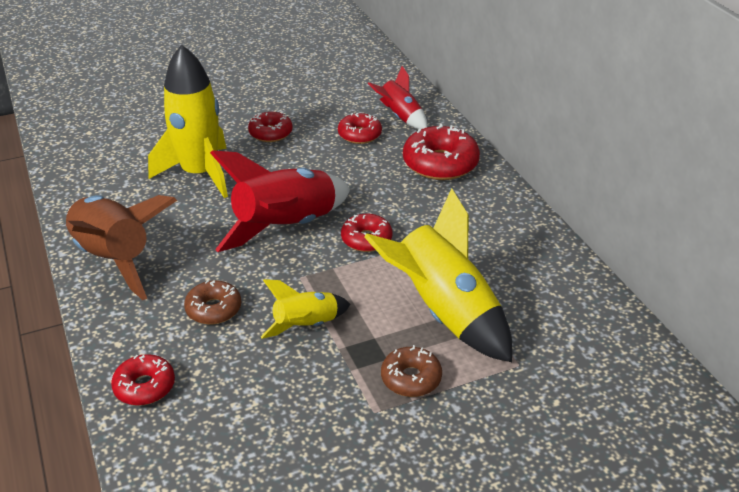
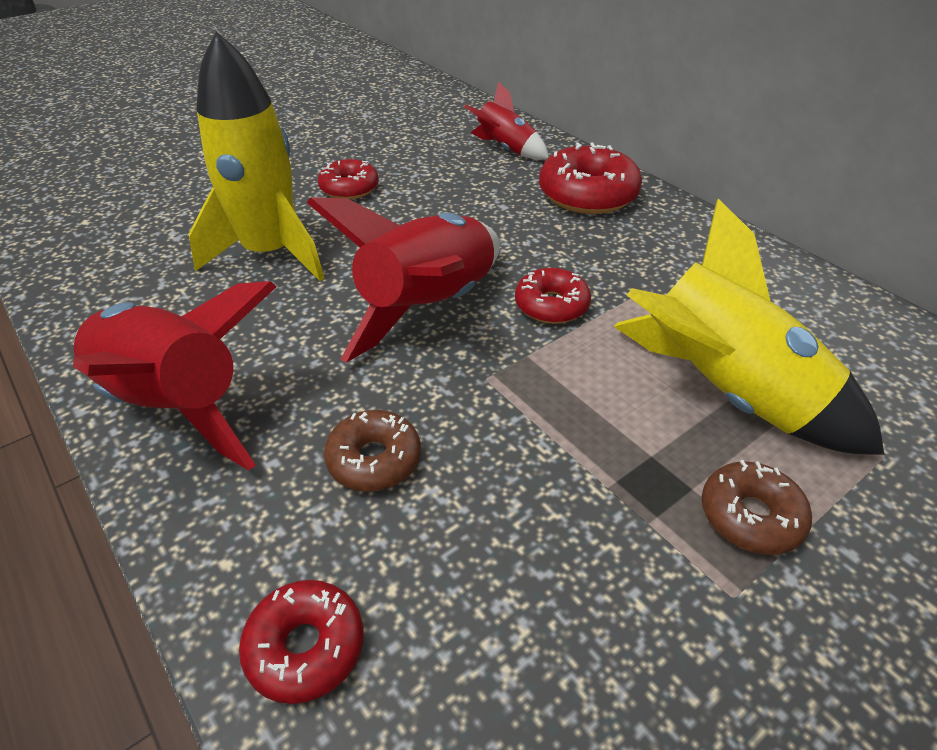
camera: 15 degrees left, 5 degrees up
brown rocket [66,195,177,300] -> red rocket [73,281,277,470]
yellow rocket [261,279,351,339] -> none
red donut [338,113,382,144] -> none

